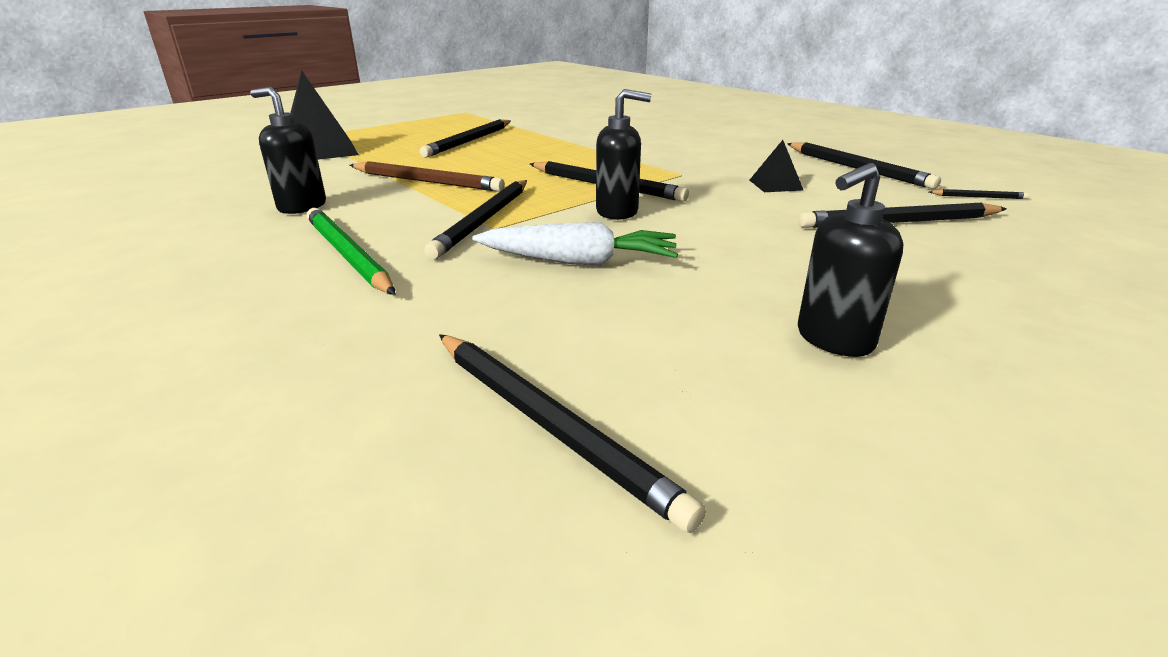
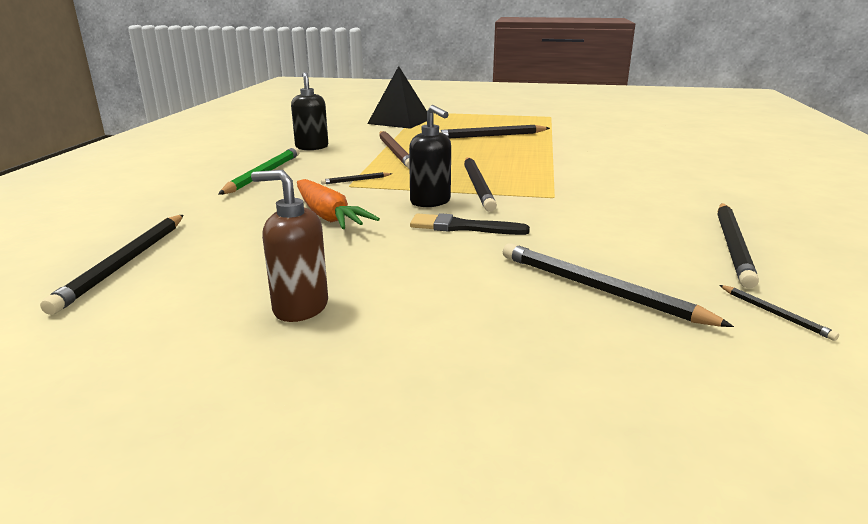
camera: 50 degrees right, 5 degrees down
black pencil [424,180,527,259] -> black pencil [321,172,392,185], size x0.47
white carrot [472,222,678,265] -> orange carrot [297,179,380,229]
black pyramid [749,140,804,192] -> none
black soap dispenser [798,163,903,357] -> brown soap dispenser [251,170,328,322]
none -> black brush [410,213,530,235]

